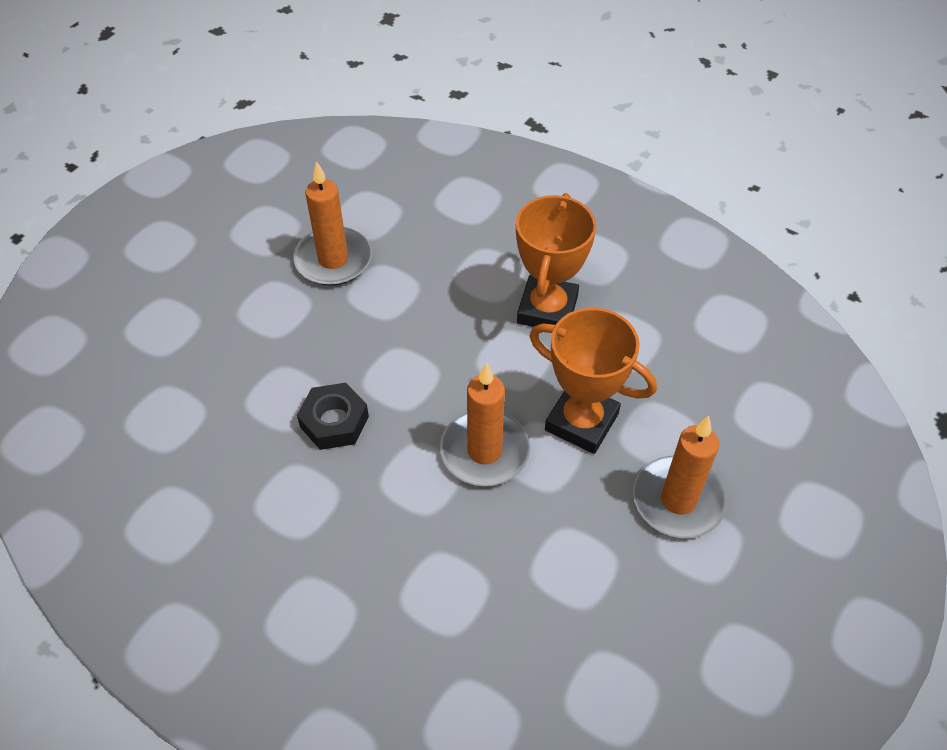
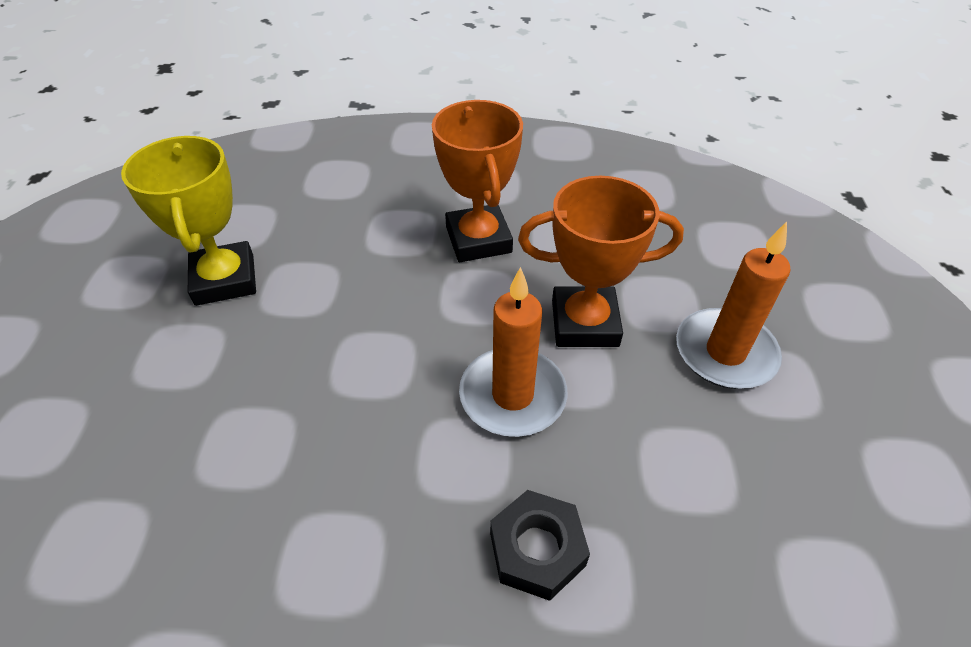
camera: 30 degrees left, 5 degrees down
orange candle [293,161,372,286] -> yellow trophy [121,136,256,306]
black nut [297,383,369,450] -> black nut moved to [490,490,590,601]

